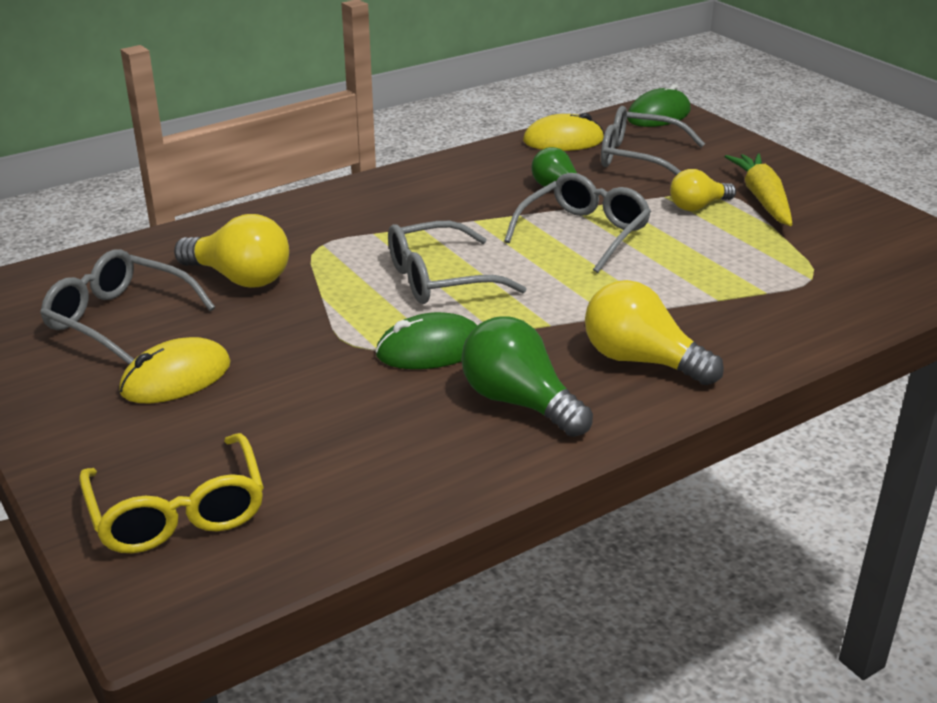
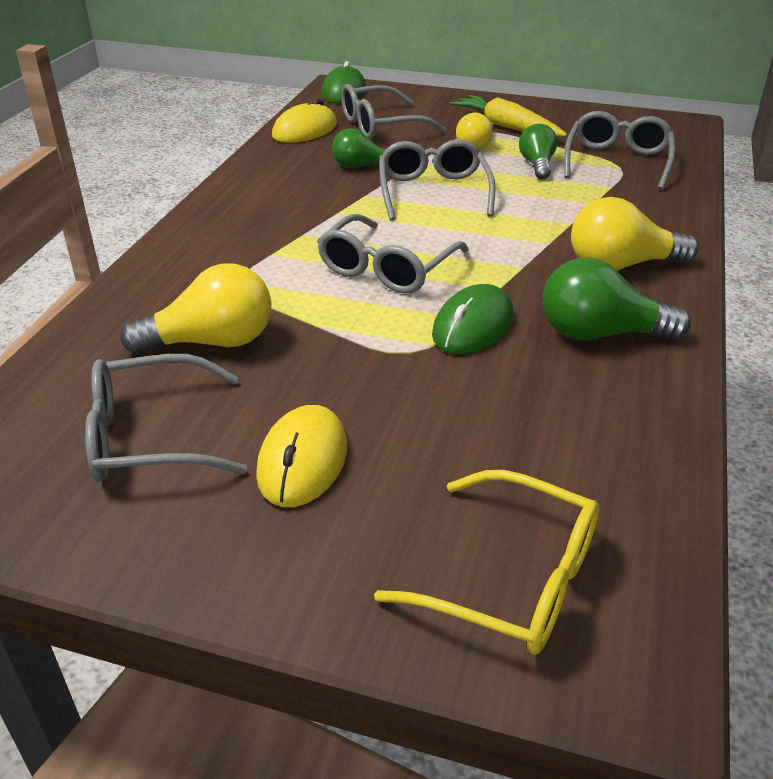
camera: 40 degrees left, 5 degrees up
none -> green light bulb [519,124,557,179]
none -> grey glasses [564,111,675,190]

